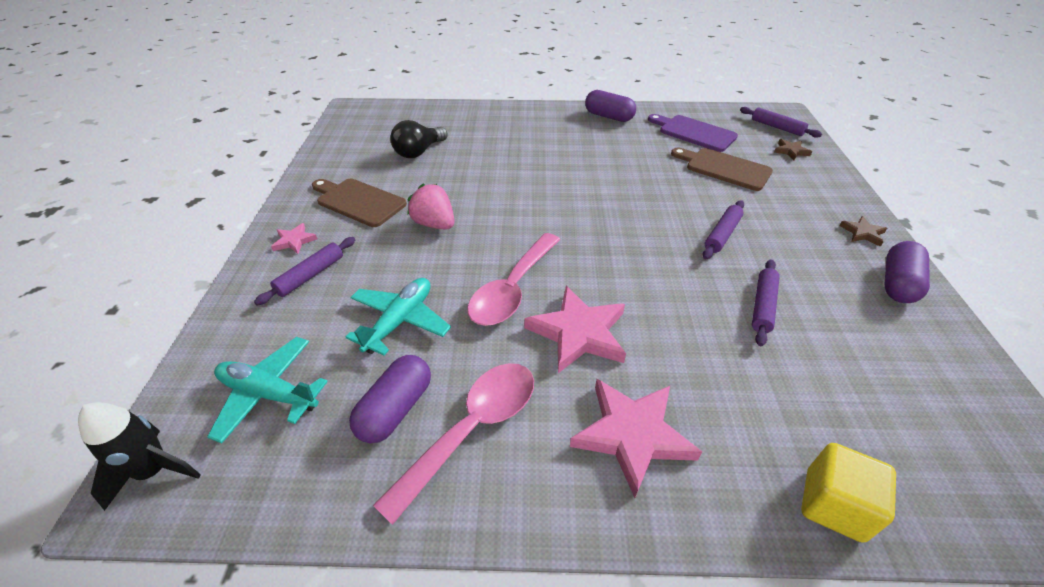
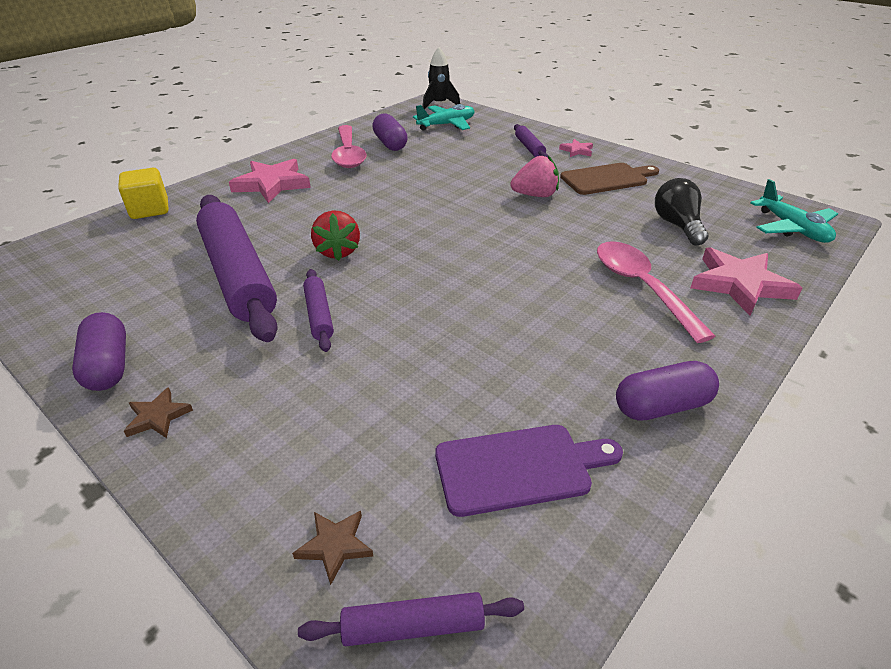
camera: 130 degrees right, 5 degrees down
turquoise plane [346,278,451,355] -> turquoise plane moved to [750,179,838,243]
pink spoon [467,233,560,326] -> pink spoon moved to [597,241,716,343]
pink star [524,286,626,373] -> pink star moved to [690,247,802,315]
brown cutting board [671,148,773,191] -> none
purple rolling pin [752,259,780,346] -> purple rolling pin [196,195,278,342], size x2.24
none -> red strawberry [311,210,360,261]

